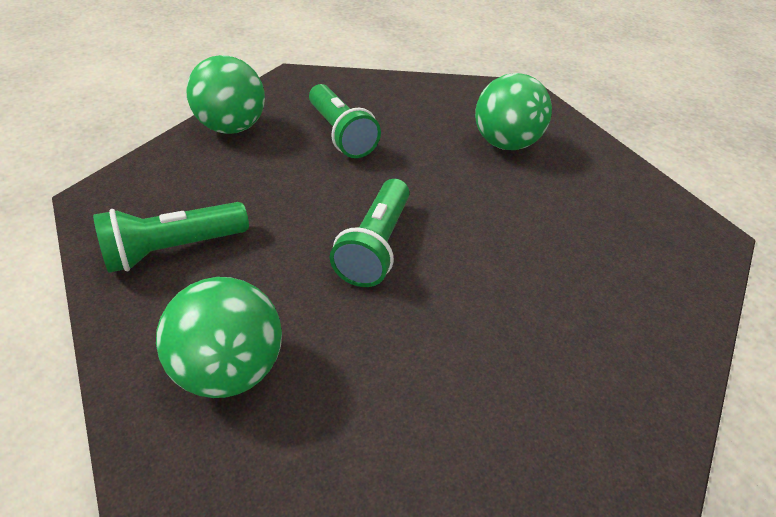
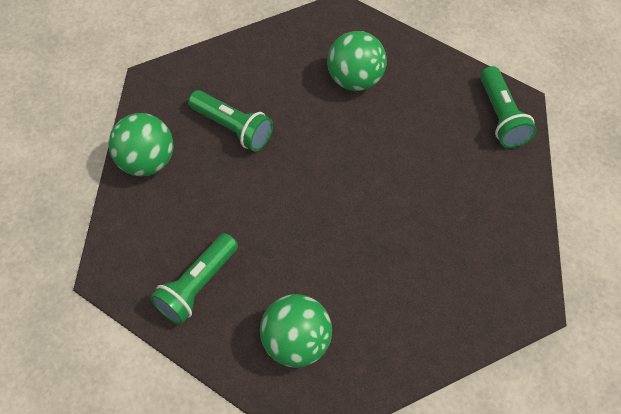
camera: 25 degrees left, 15 degrees up
green flashlight [330,179,410,287] -> green flashlight moved to [480,66,537,148]

